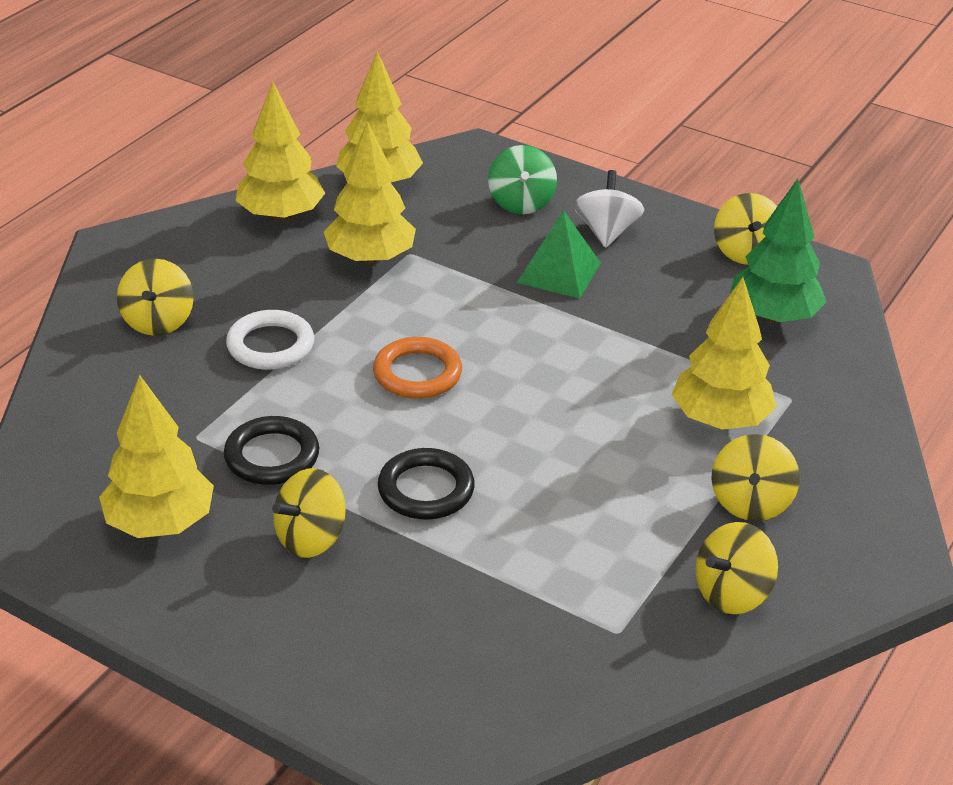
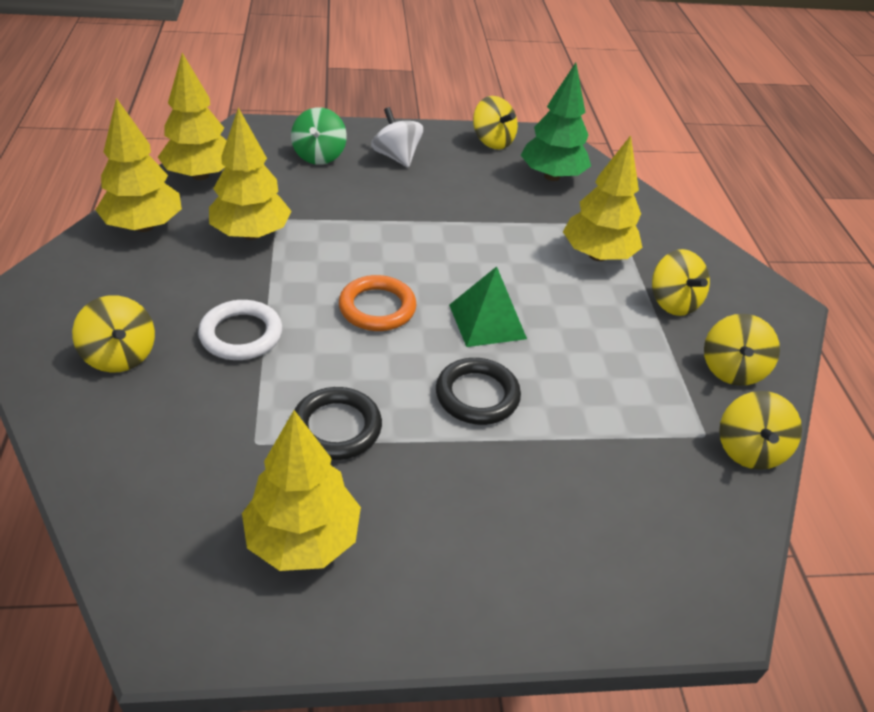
camera: 40 degrees left, 5 degrees up
yellow spinning top [272,468,346,558] -> yellow spinning top moved to [719,391,802,470]
green spinning top [488,145,557,214] -> green spinning top turned 45 degrees clockwise [291,107,347,165]
green pyramid [517,210,601,299] -> green pyramid moved to [449,266,527,347]

